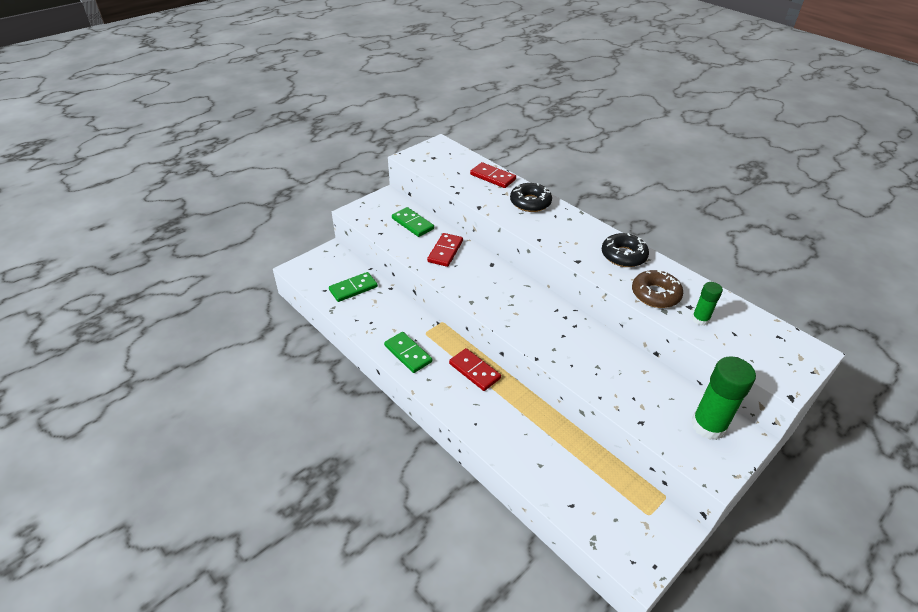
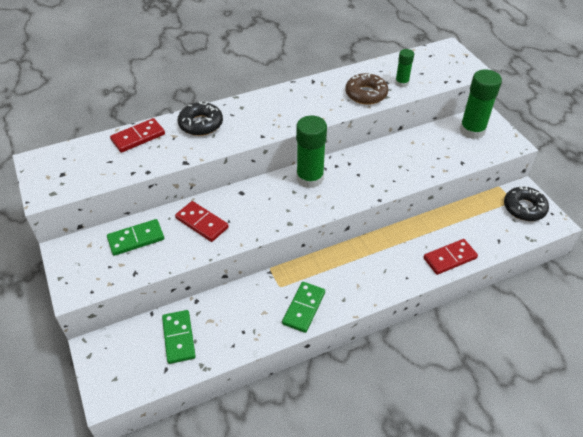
camera: 70 degrees left, 5 degrees up
green domino [384,332,432,373] -> green domino turned 45 degrees counterclockwise [282,282,325,333]
red domino [449,348,501,391] -> red domino moved to [424,239,478,275]
black donut [602,233,649,267] -> black donut moved to [504,186,549,221]
none -> green glue stick [296,116,327,188]

